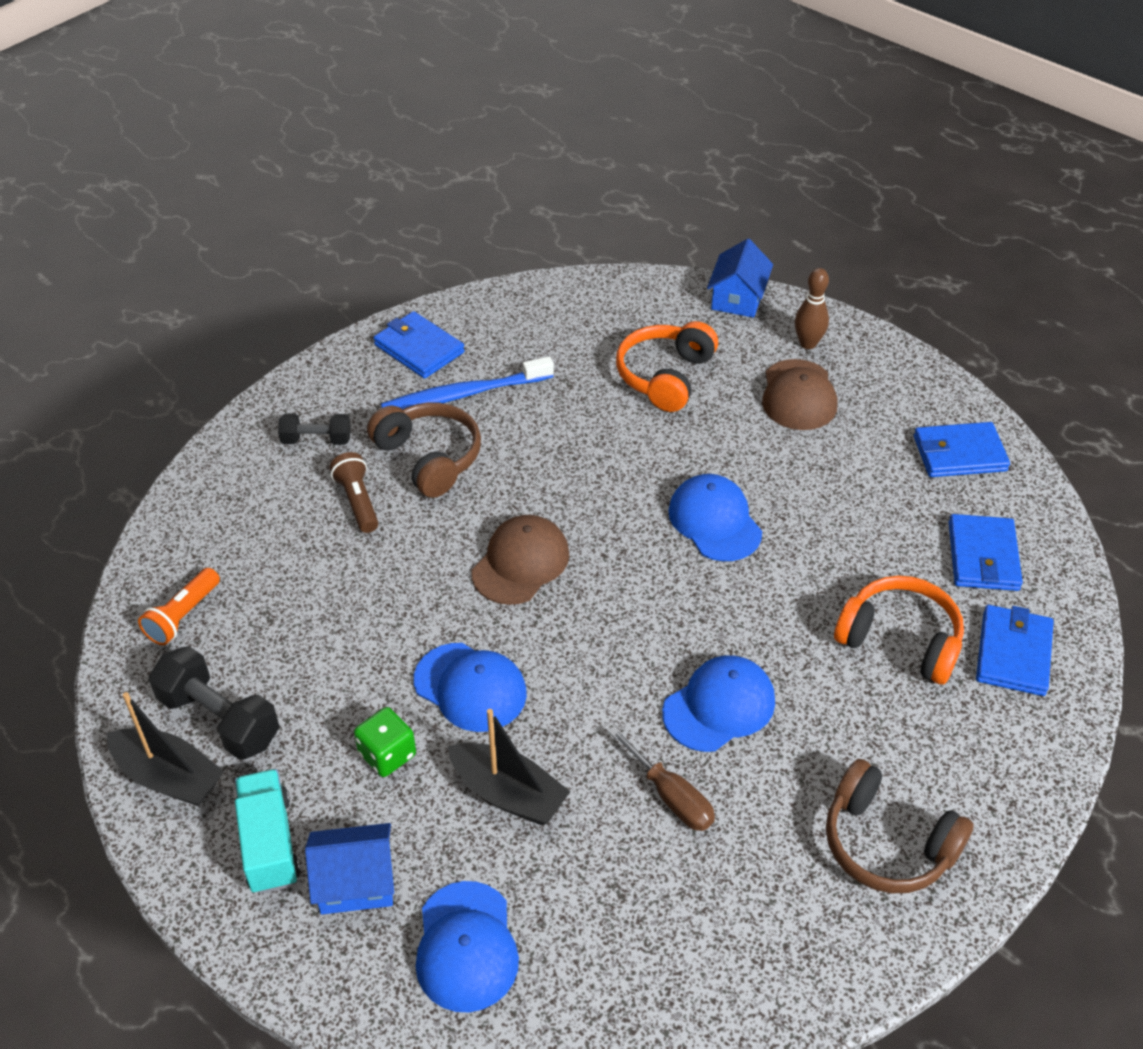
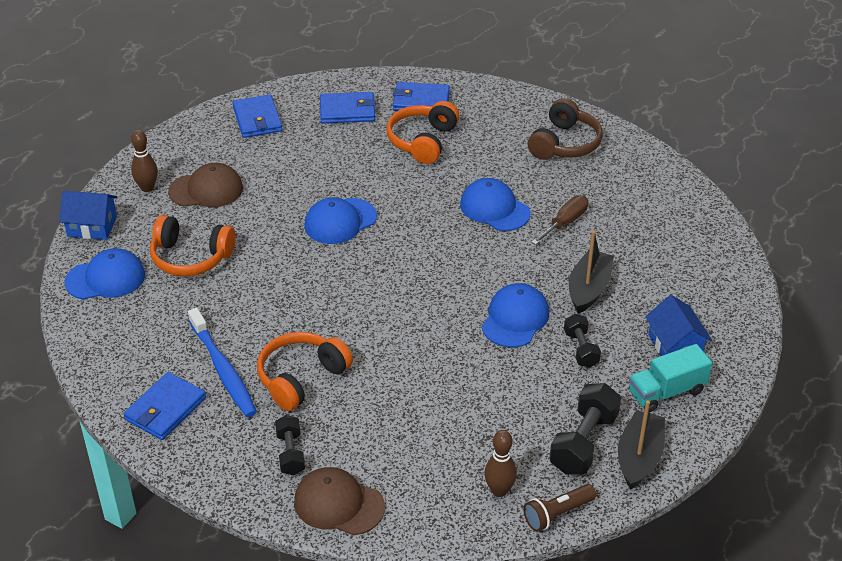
camera: 100 degrees left, 5 degrees down
orange flashlight [138,568,220,645] -> brown bowling pin [484,430,517,497]
brown flashlight [330,452,379,533] -> brown flashlight moved to [523,484,596,532]
green dice [354,707,416,777] -> black dumbbell [564,314,601,368]
brown headphones [367,403,481,498] -> orange headphones [257,332,353,411]
blue cap [416,881,519,1012] -> blue cap moved to [65,248,145,300]
brown cap [472,515,569,605] -> brown cap moved to [294,467,385,535]

